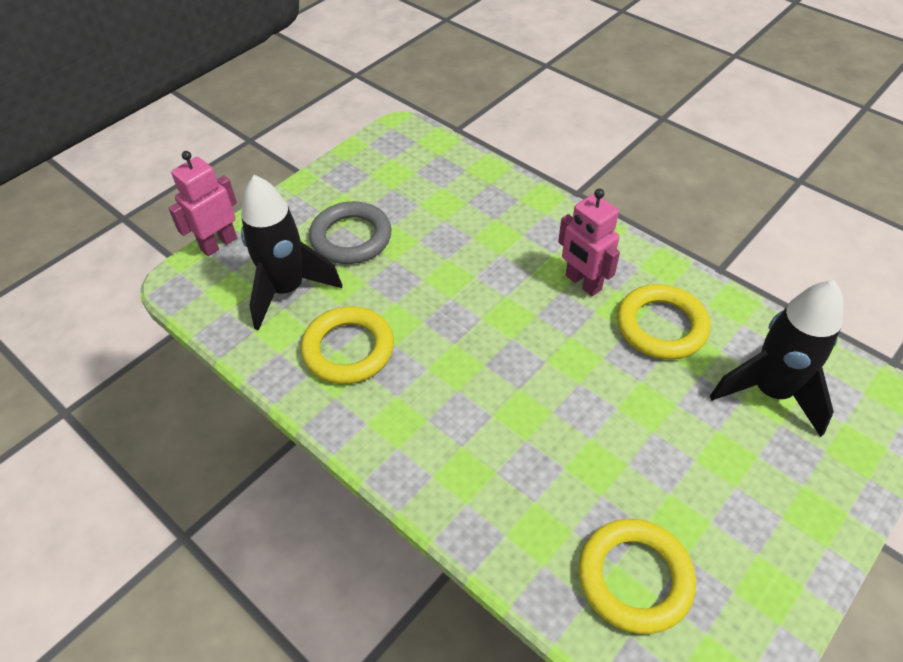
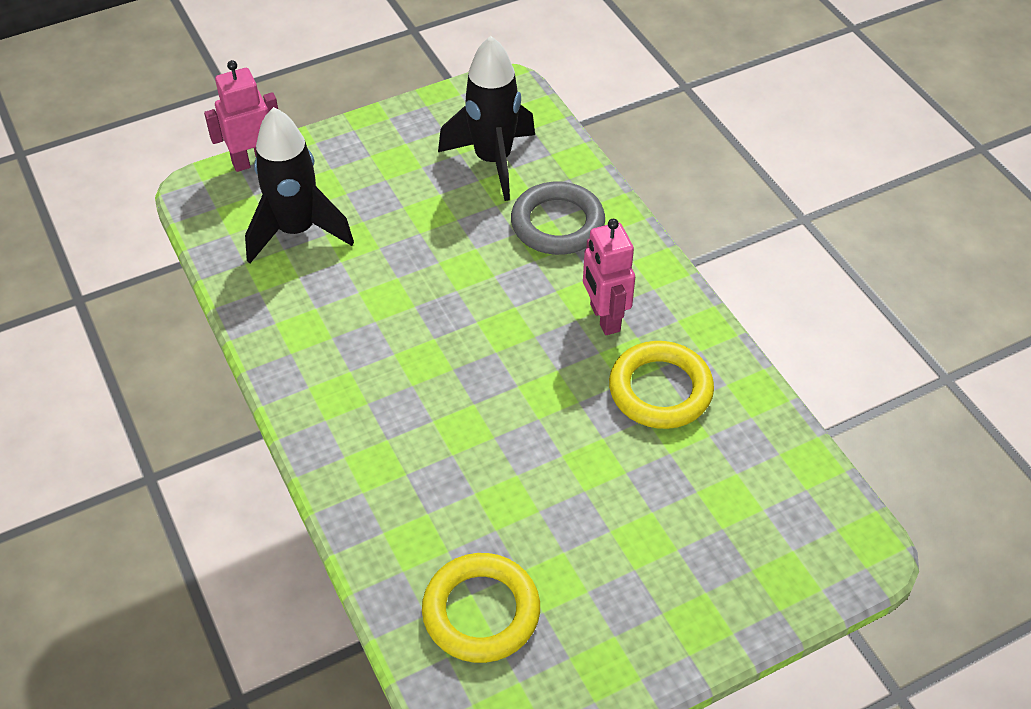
camera: 20 degrees right, 0 degrees up
yellow ring [301,306,394,384] -> none
grey ring [309,201,392,264] -> grey ring moved to [511,182,605,255]
black rocket [710,280,843,437] -> black rocket moved to [438,36,535,201]

